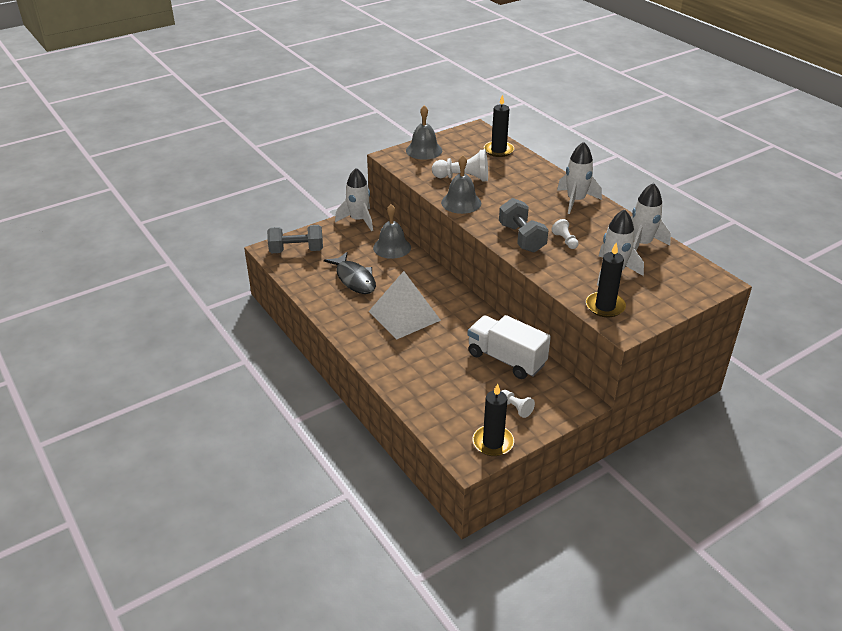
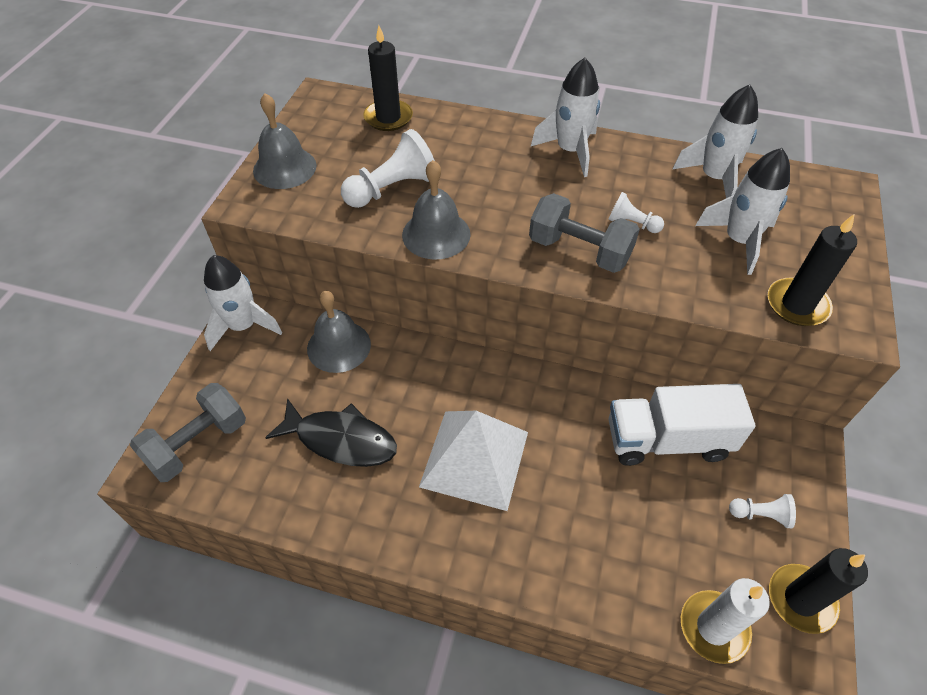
camera: 40 degrees left, 15 degrees up
none -> white candle [681,578,770,664]

